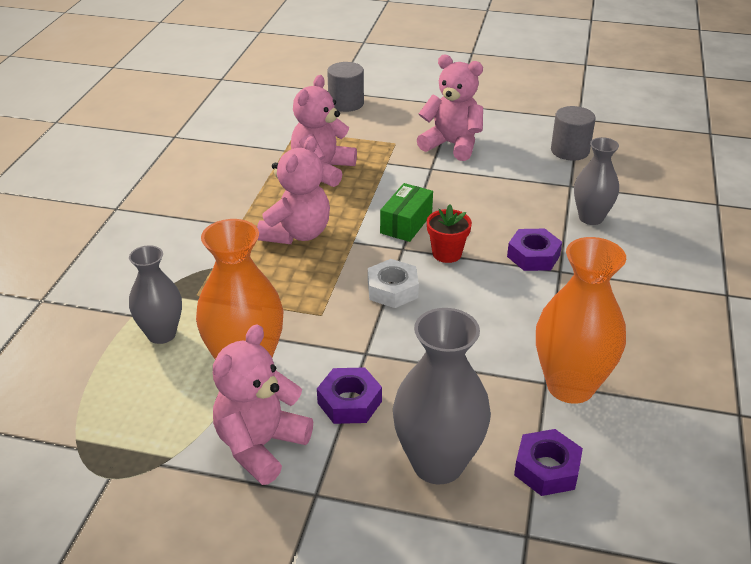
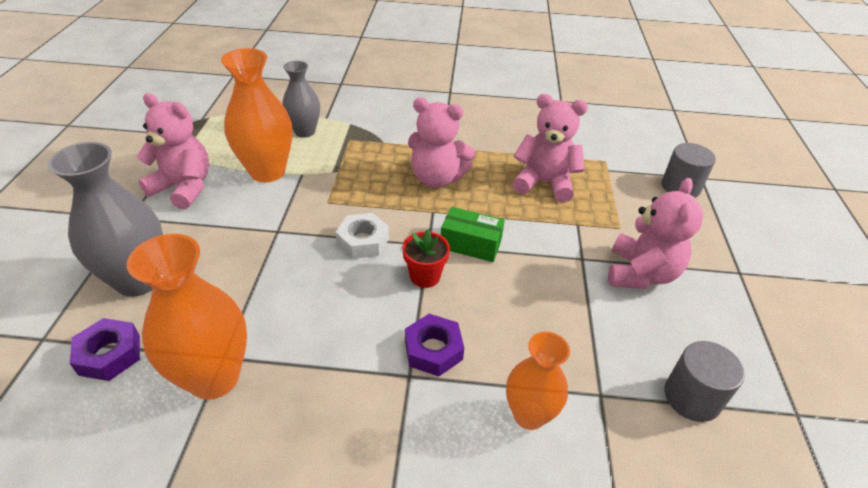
camera: 80 degrees right, 5 degrees up
purple nut [317,367,382,424] -> none
grey vase [574,137,619,225] -> orange vase [506,332,570,430]

